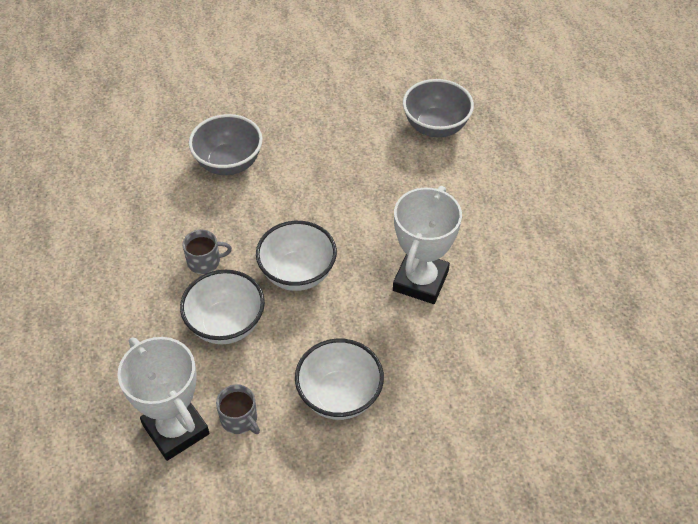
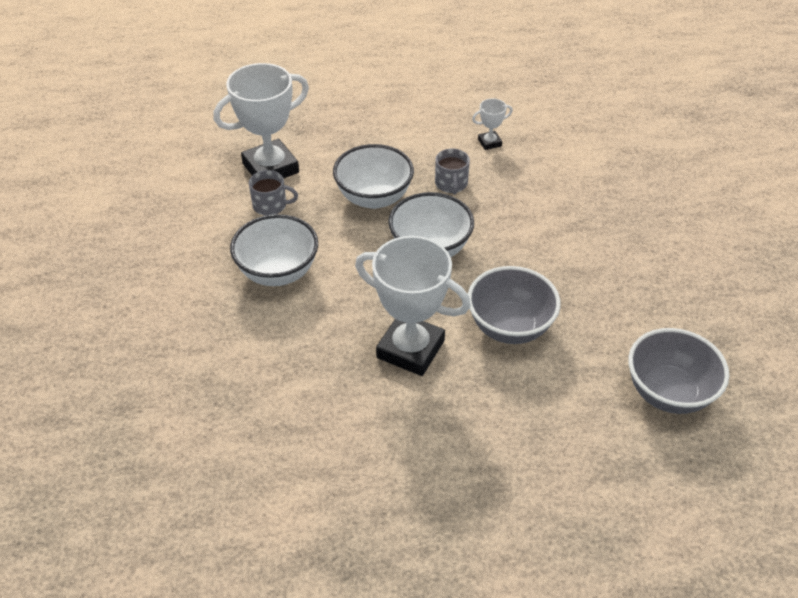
camera: 95 degrees right, 5 degrees down
grey bowl [189,114,263,175] -> grey bowl moved to [468,266,561,344]
grey mug [216,385,260,434] -> grey mug turned 135 degrees counterclockwise [249,170,298,215]
none -> white trophy [472,98,513,150]

